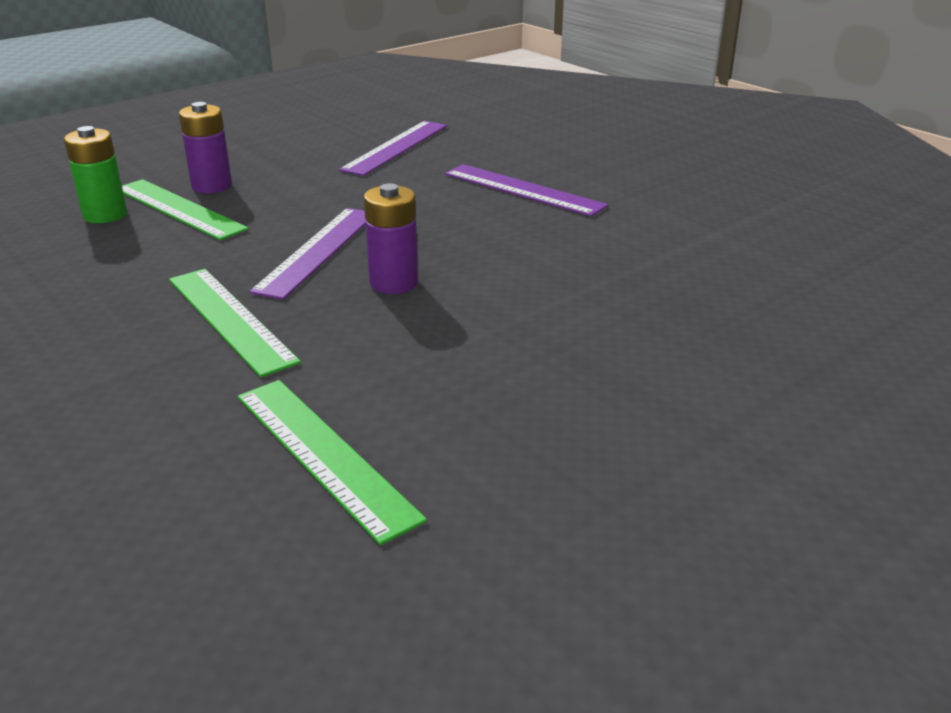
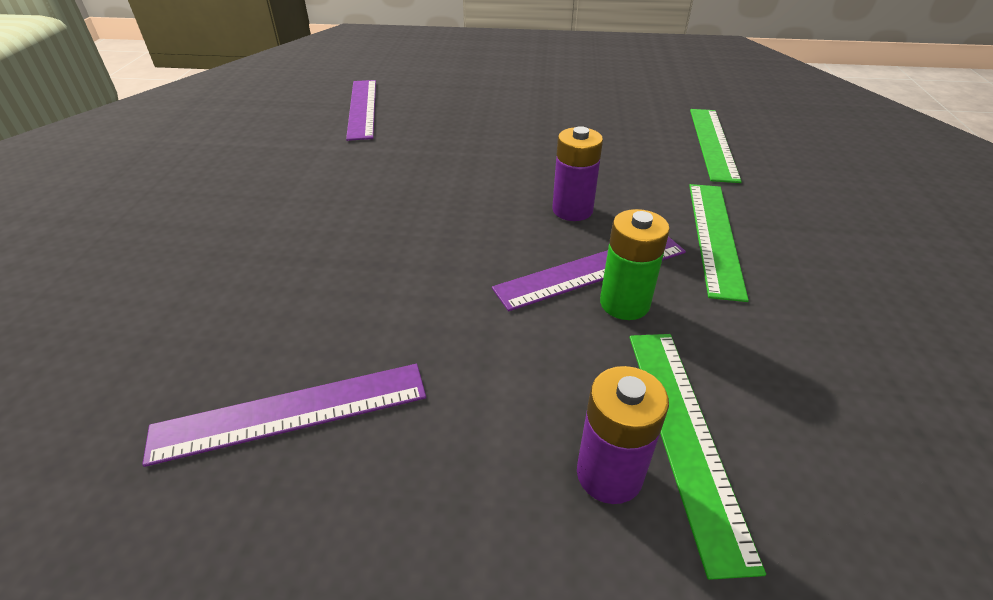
camera: 135 degrees left, 10 degrees up
green battery [64,126,127,223] -> green battery moved to [600,209,670,320]
purple ruler [445,164,608,217] -> purple ruler moved to [346,80,376,141]

